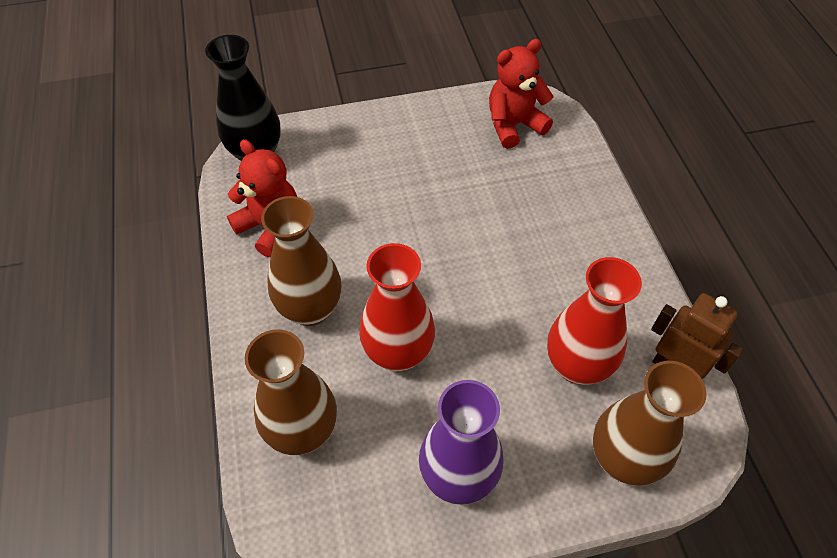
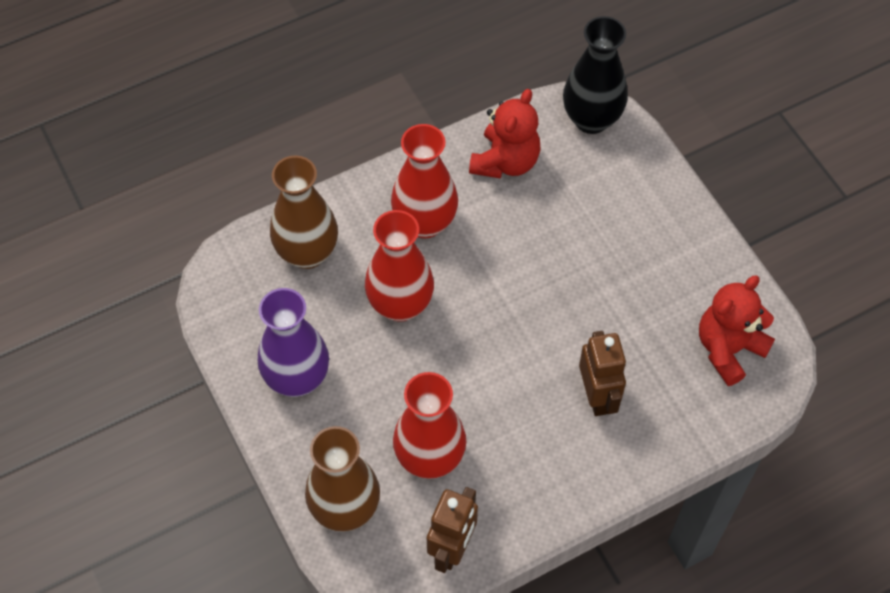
camera: 75 degrees right, 5 degrees up
brown vase [261,196,341,326] -> red vase [391,124,458,238]
red teddy bear [489,39,553,149] -> red teddy bear turned 90 degrees counterclockwise [699,276,775,386]
none -> brown robot [579,331,626,416]

